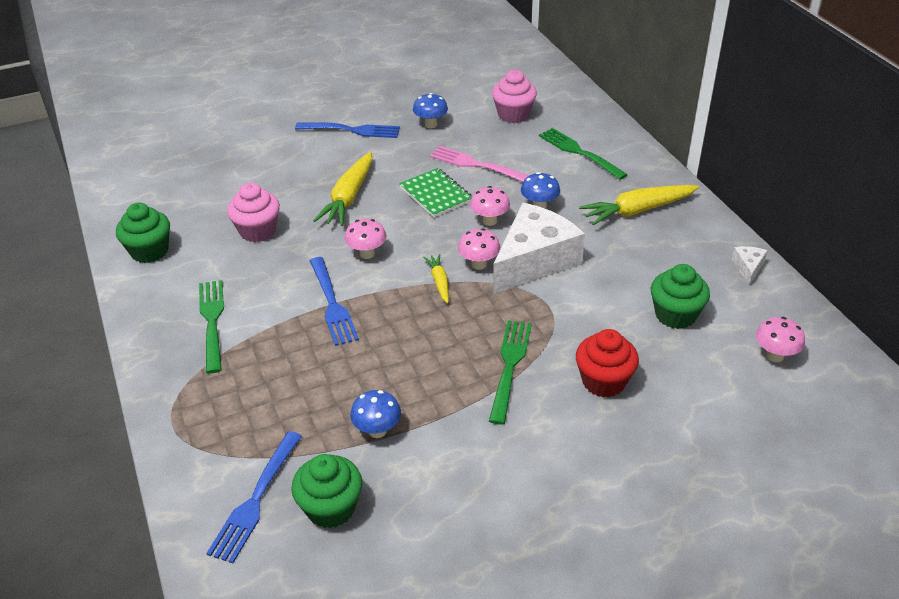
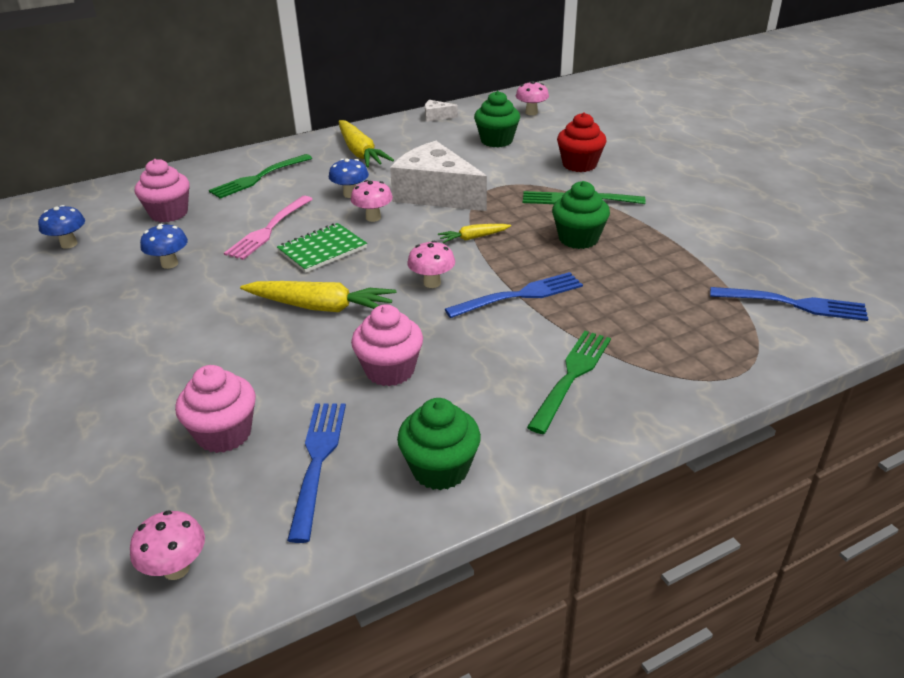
camera: 95 degrees left, 5 degrees down
green fork [199,280,224,373] -> green fork turned 135 degrees clockwise [527,331,611,434]
green cupcake [291,454,362,528] -> green cupcake moved to [552,181,610,249]
blue fork [295,122,400,138] -> blue fork moved to [287,403,346,543]
blue mushroom [350,390,401,438] -> blue mushroom moved to [38,205,85,249]
pink mushroom [458,228,500,270] -> pink mushroom moved to [130,510,205,580]
none -> pink cupcake [175,365,256,453]

